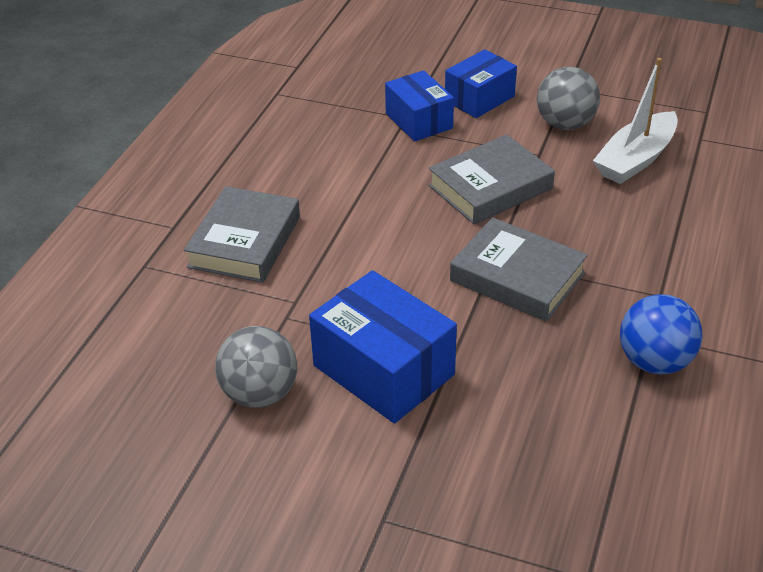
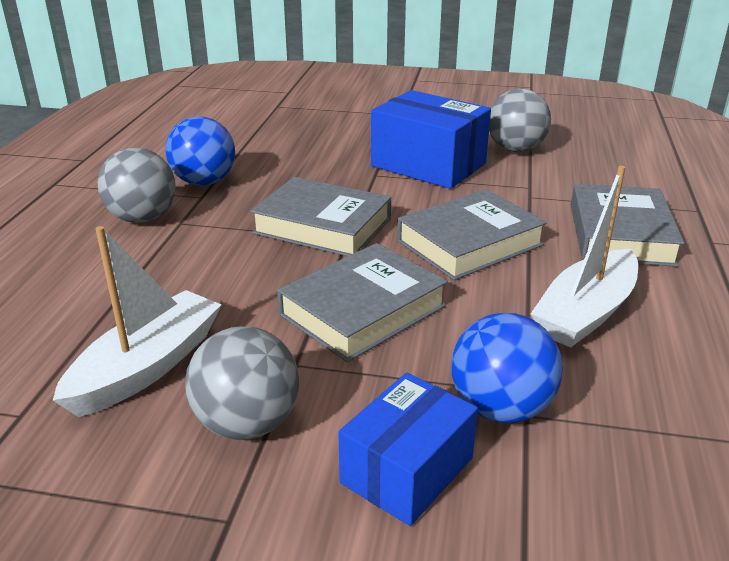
camera: 170 degrees right, 10 degrees down
blue box [385,70,454,142] -> blue ball [451,313,563,423]
none -> grey ball [98,148,176,223]
none -> grey book [397,189,547,280]
none -> white boat [531,166,638,348]

